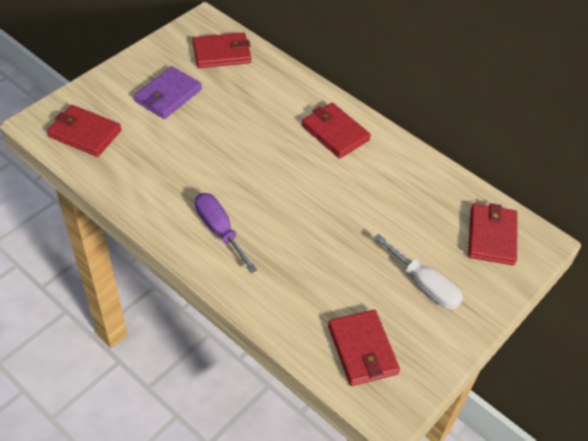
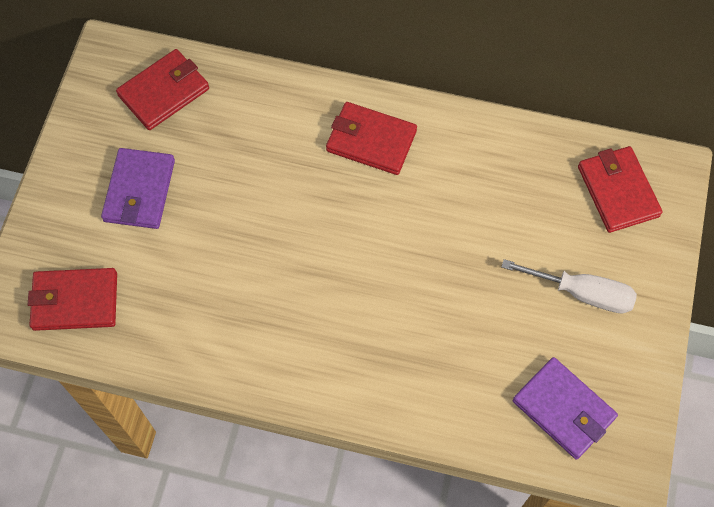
camera: 25 degrees left, 15 degrees up
purple screwdriver [195,193,257,273] -> none
red wallet [328,310,400,386] -> purple wallet [513,357,618,460]

